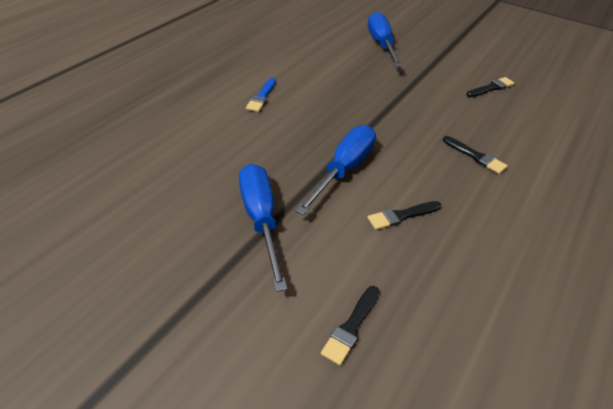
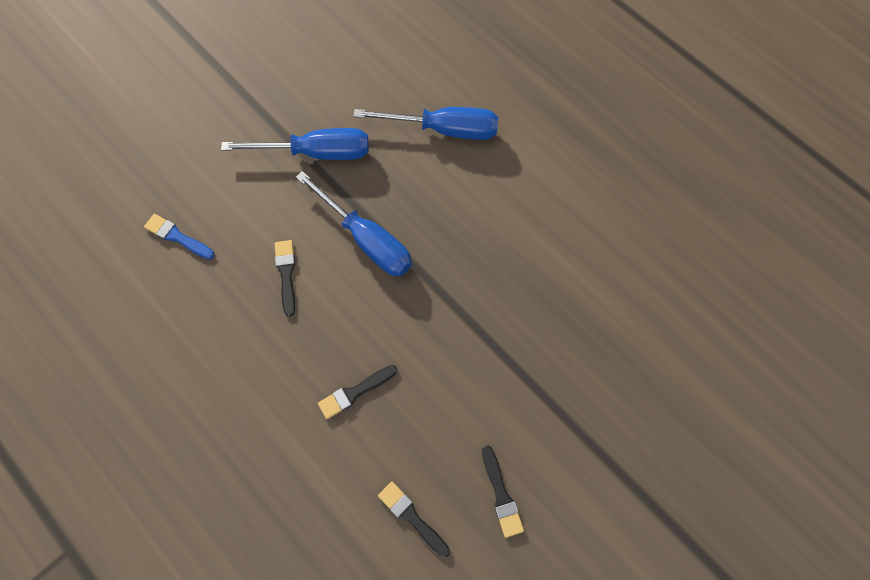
camera: 105 degrees right, 25 degrees up
blue brush [246,78,276,112] -> blue brush moved to [144,214,214,259]
black brush [321,286,379,365] -> black brush moved to [378,481,450,558]
blue screwdriver [368,12,403,67] -> blue screwdriver moved to [353,107,498,140]

